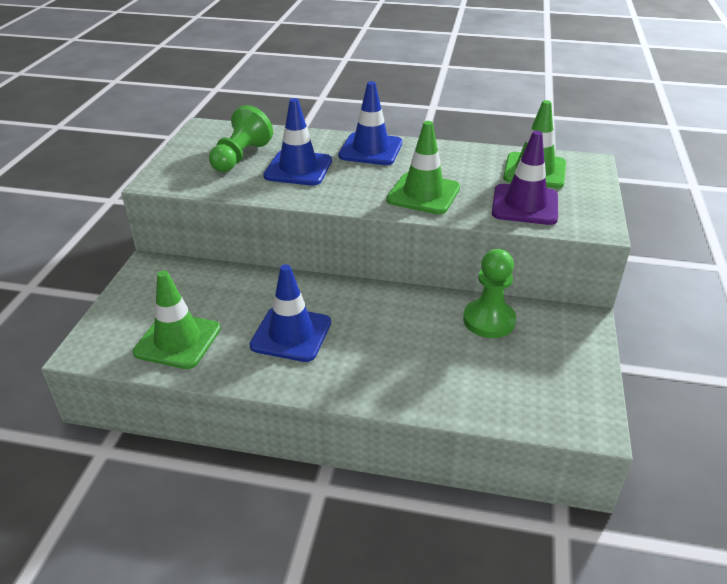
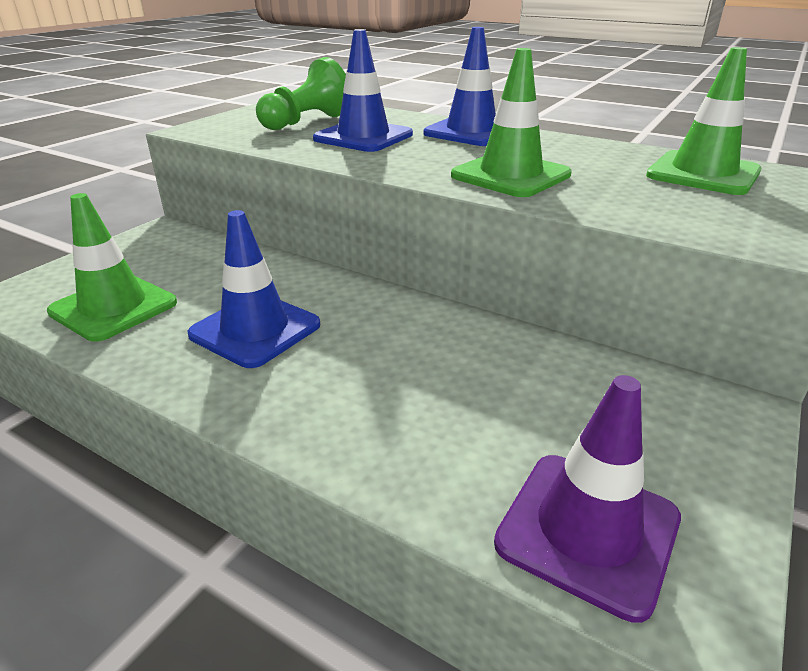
camera: 20 degrees right, 5 degrees down
green pawn [463,249,516,338] -> none
purple traffic cone [492,131,558,225] -> purple traffic cone moved to [494,375,681,623]

